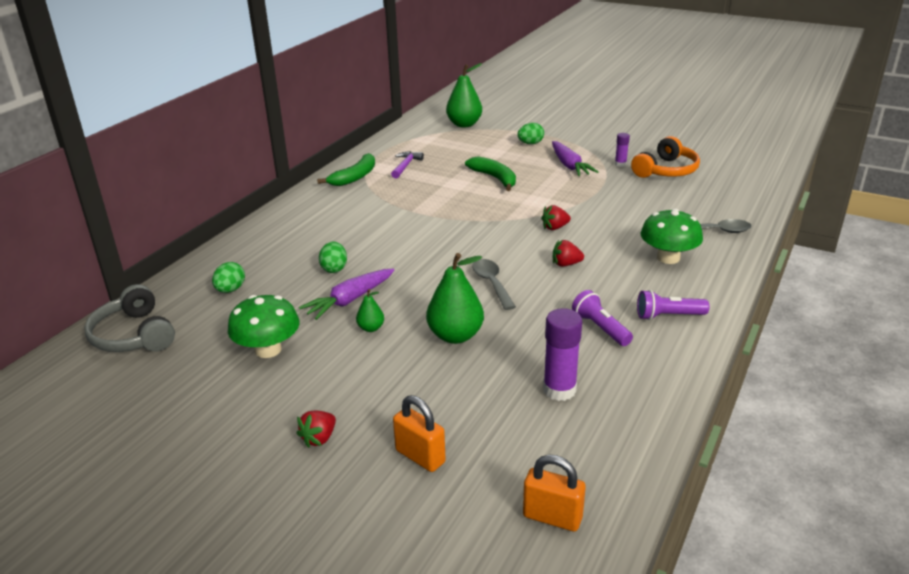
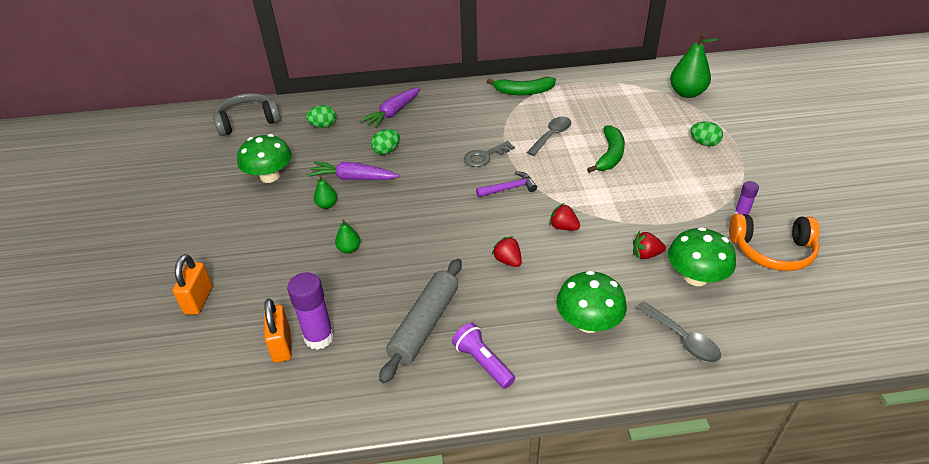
camera: 55 degrees right, 10 degrees up
grey headphones [84,284,175,352] -> grey headphones turned 45 degrees clockwise [213,93,281,136]
red strawberry [296,411,336,448] -> red strawberry moved to [633,231,666,259]
purple hammer [391,151,424,179] -> purple hammer moved to [476,171,537,197]
green pear [426,253,484,344] -> green pear [335,219,360,253], size x0.50
grey spoon [472,259,516,310] -> grey spoon moved to [527,117,571,156]
orange padlock [523,455,586,532] -> orange padlock moved to [264,298,292,363]
purple carrot [552,141,598,176] -> purple carrot moved to [360,87,420,128]
purple flashlight [572,290,633,346] -> grey rolling pin [379,259,462,383]
none -> grey key [464,141,515,167]
none -> green mushroom [668,227,736,286]

